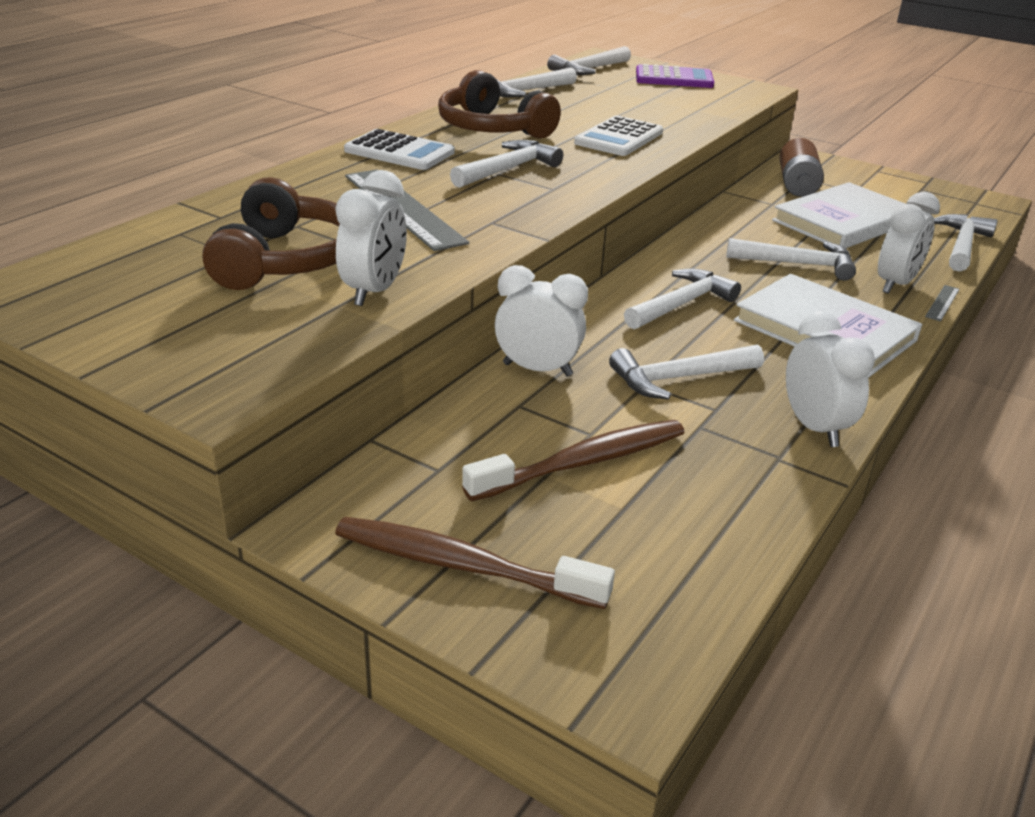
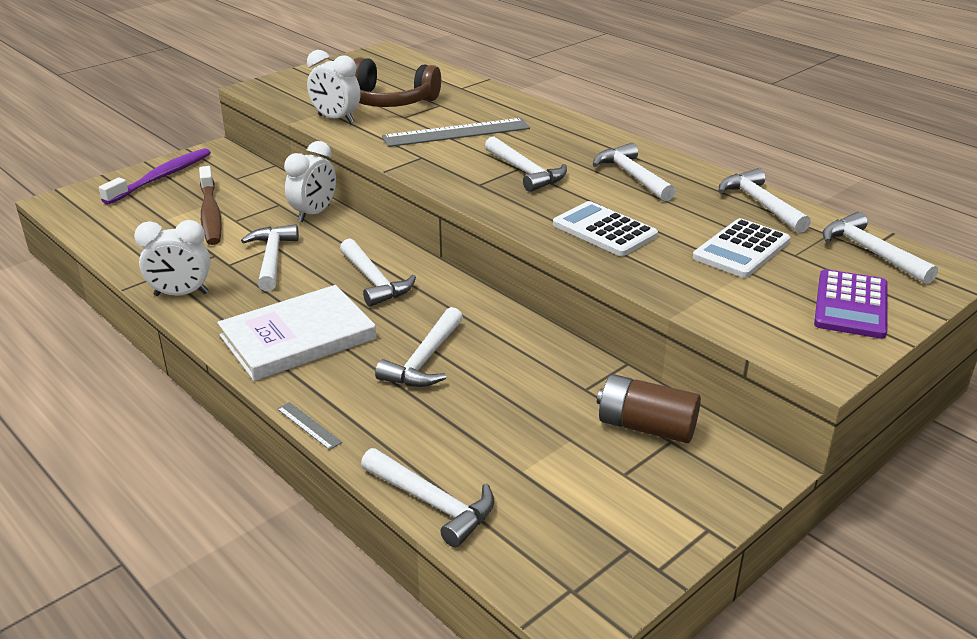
camera: 105 degrees right, 0 degrees up
brown toothbrush [335,517,615,609] -> purple toothbrush [99,148,211,205]
white calculator [344,129,455,170] -> white calculator moved to [693,218,790,278]
brown headphones [438,70,561,139] -> white hammer [593,143,676,201]
white book [772,182,906,248] -> none
white clock [878,191,940,294] -> none

